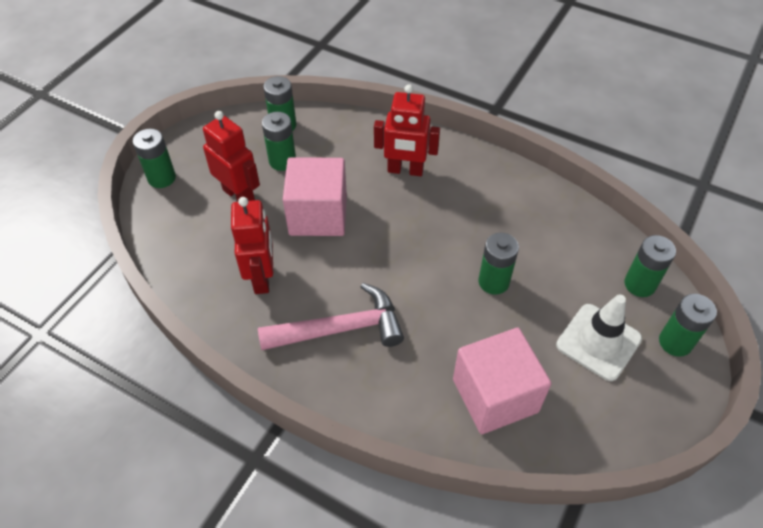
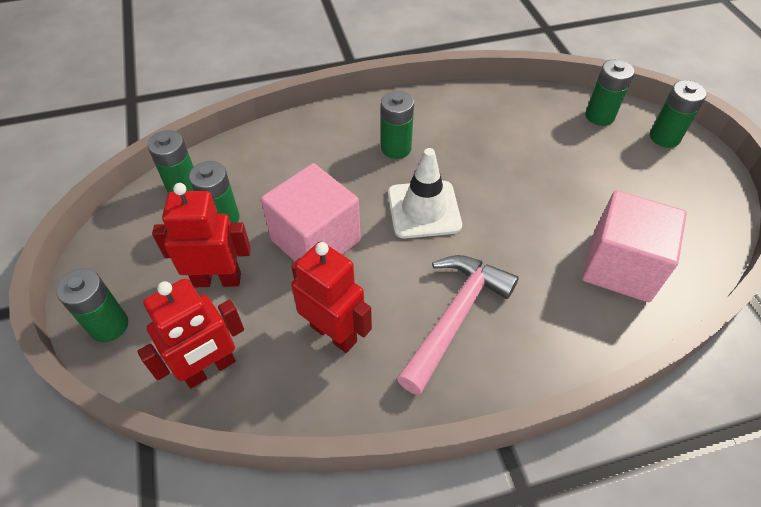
camera: 45 degrees left, 0 degrees up
red robot [374,84,440,176] -> red robot moved to [137,278,244,389]
green battery [479,233,519,295] -> green battery moved to [381,91,414,159]
white traffic cone [556,294,642,381] -> white traffic cone moved to [388,148,462,238]

